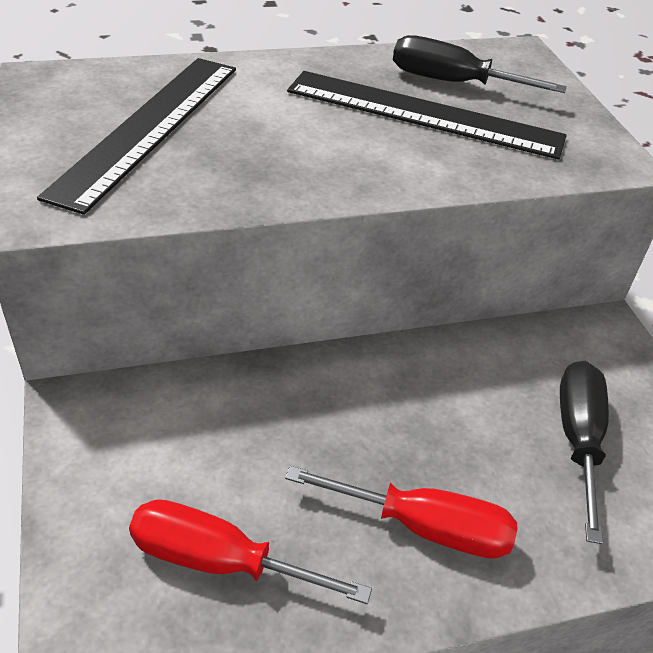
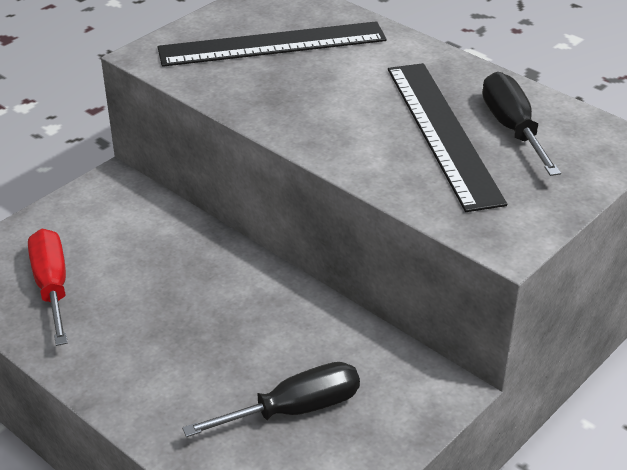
camera: 60 degrees right, 5 degrees down
red screwdriver [285,466,517,559] -> none

